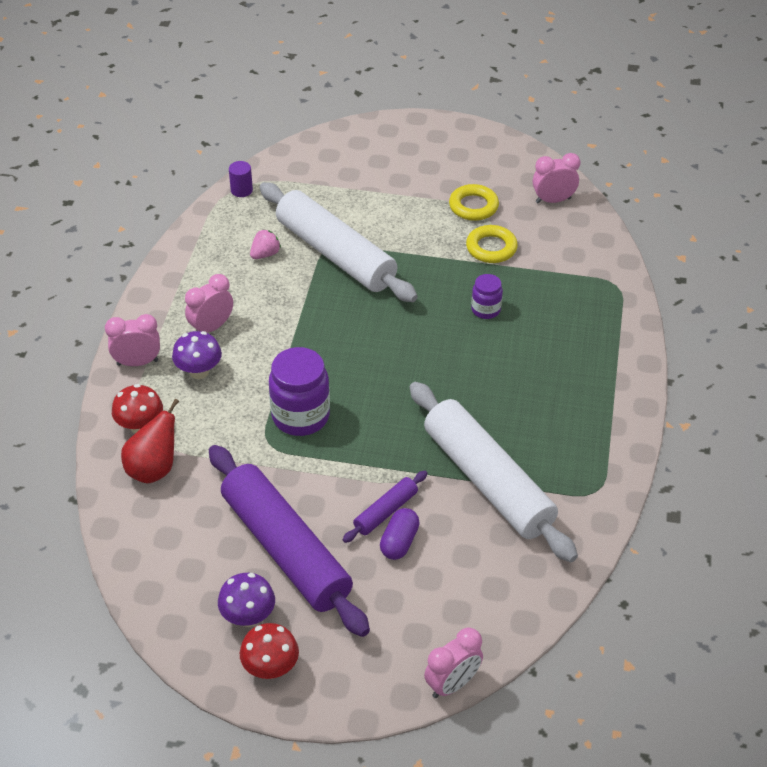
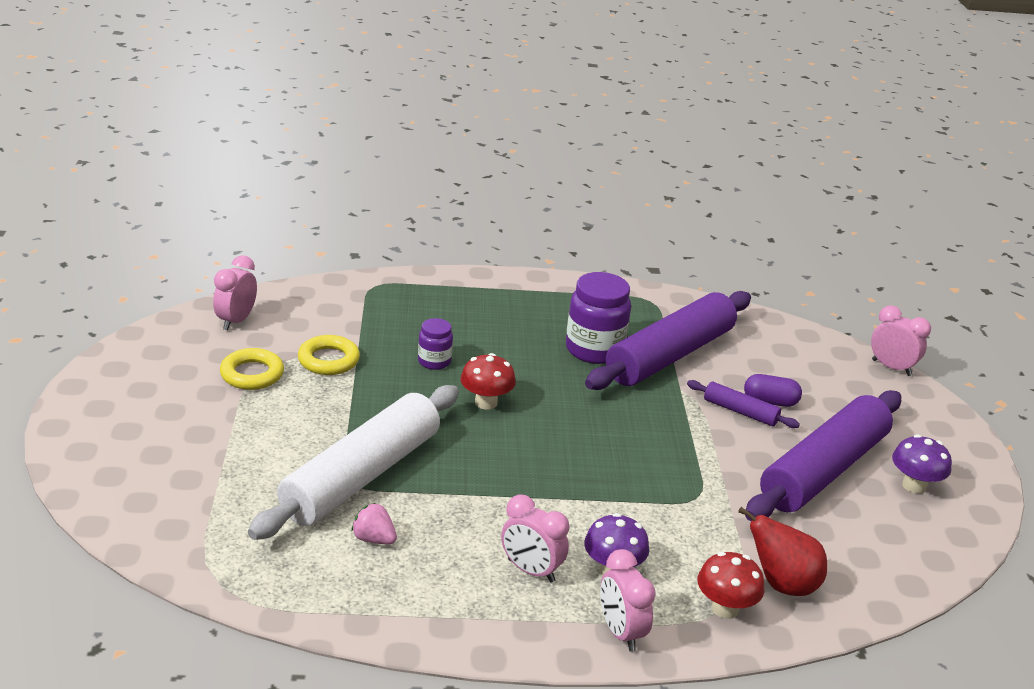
camera: 105 degrees left, 15 degrees down
purple cylinder [229,161,253,197] -> none
red mushroom [240,623,299,679] -> red mushroom moved to [460,353,516,409]
purple jar [269,347,330,436] -> purple jar moved to [566,272,631,364]
white rolling pin [410,382,578,562] -> purple rolling pin [585,291,751,390]
pink clock [533,153,581,203] -> pink clock turned 45 degrees clockwise [213,255,257,330]

